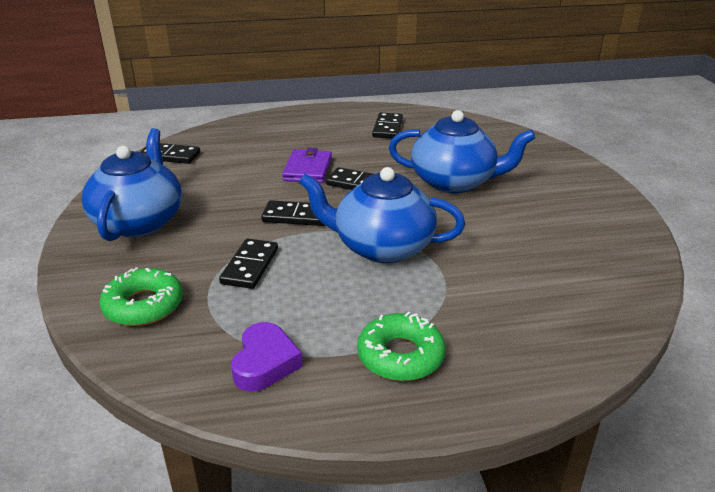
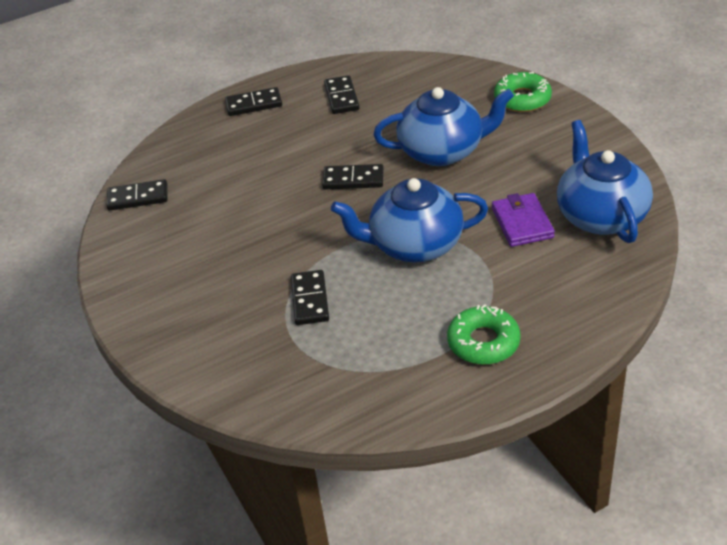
camera: 15 degrees left, 10 degrees up
blue teapot [81,128,182,241] -> blue teapot moved to [557,120,653,243]
green donut [99,267,183,326] -> green donut moved to [494,72,552,112]
purple heart [231,322,303,392] -> none
black domino [261,200,325,226] -> black domino moved to [225,87,282,116]
purple wallet [282,148,332,183] -> purple wallet moved to [492,193,555,247]

